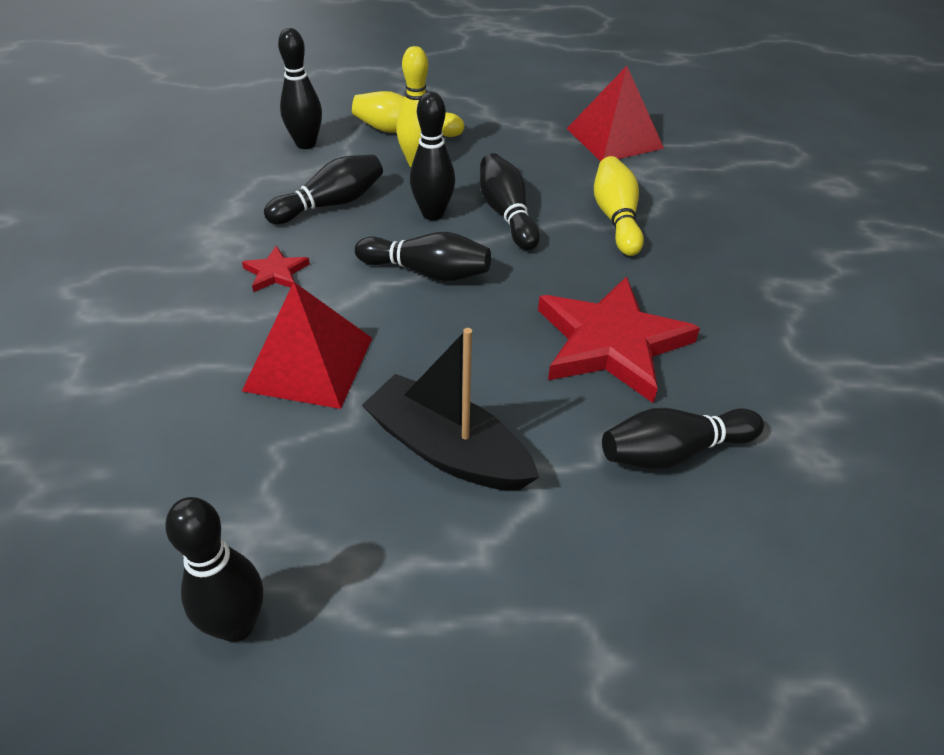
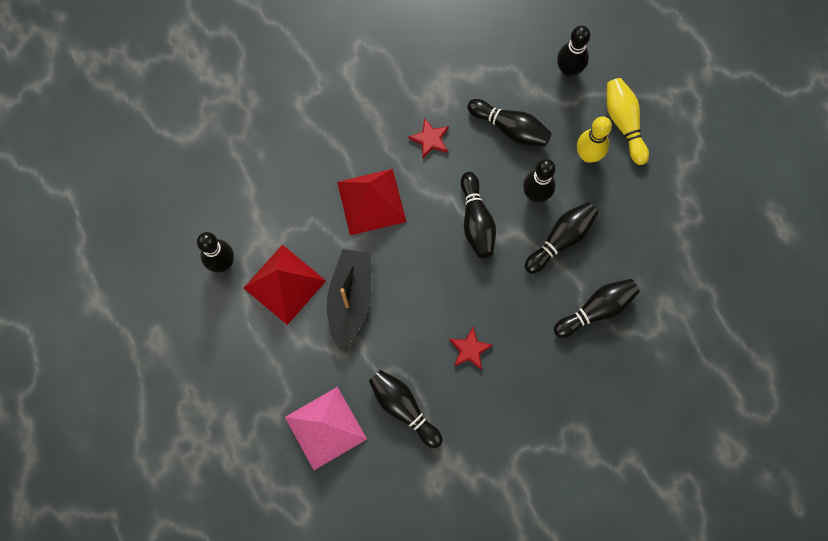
camera: 65 degrees right, 30 degrees up
red star [538,276,700,403] -> red star [449,327,493,370], size x0.44
red pyramid [567,66,664,161] -> red pyramid moved to [244,245,326,325]
yellow bowling pin [594,156,644,256] -> black bowling pin [554,279,640,338]
none -> pink pyramid [285,387,367,470]

